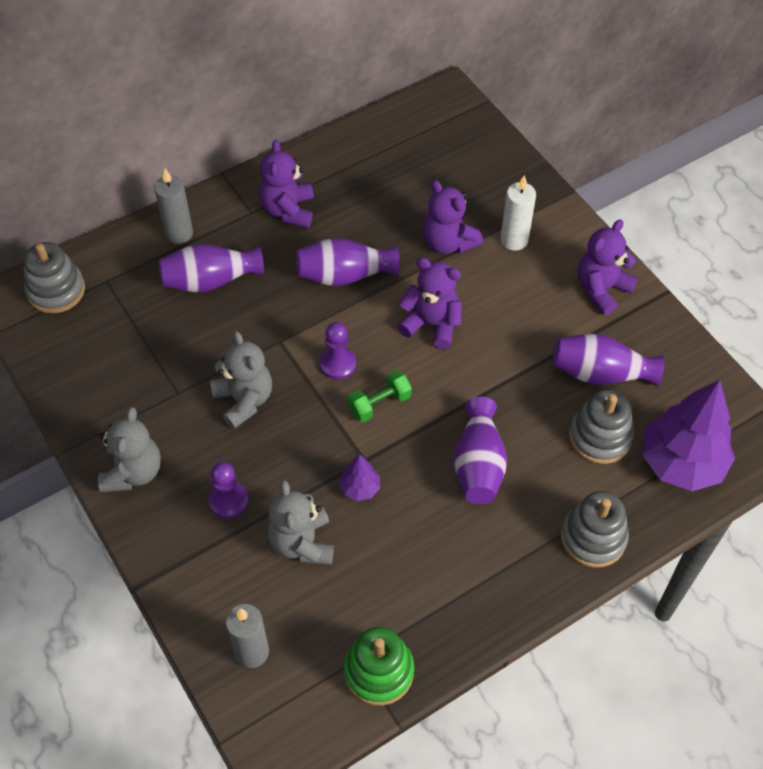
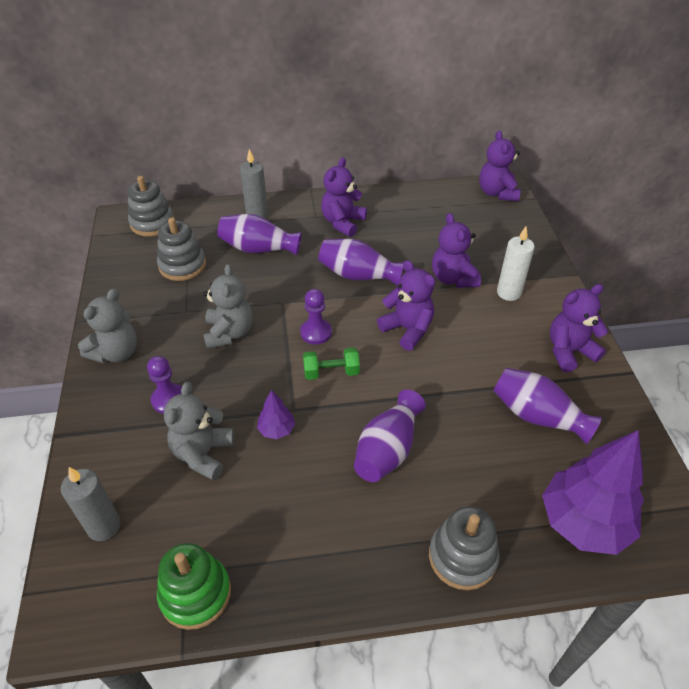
camera: 25 degrees right, 10 degrees down
grey stacking toy [569,389,634,464] -> grey stacking toy moved to [157,217,206,281]
none -> purple teddy bear [479,130,521,201]

